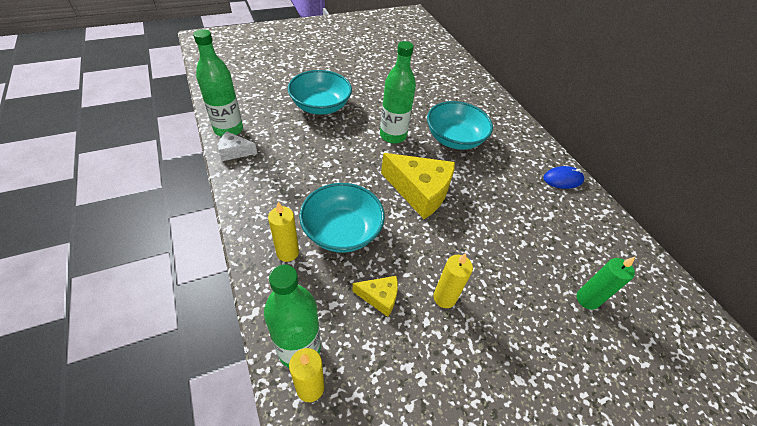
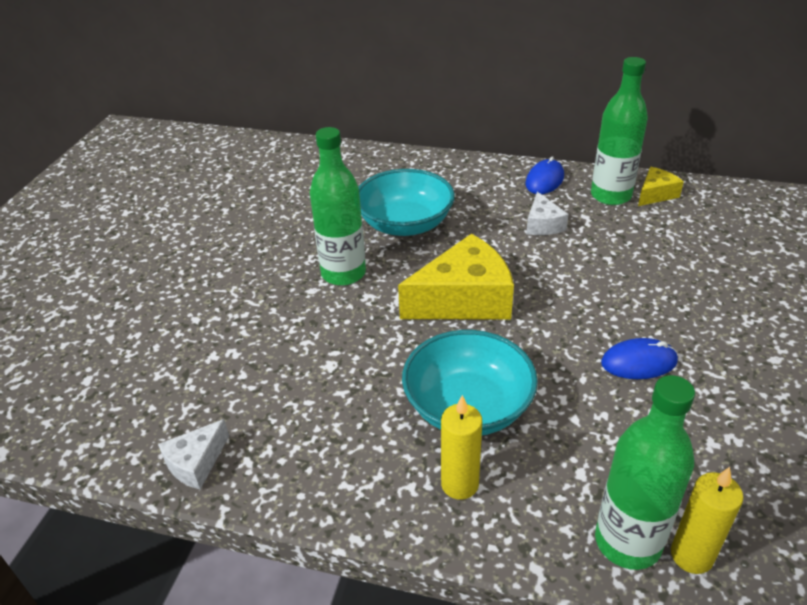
camera: 45 degrees left, 10 degrees down
green bottle [193,29,243,137] -> green bottle moved to [591,57,648,205]
turquoise bowl [288,70,352,115] -> none
yellow cheese [352,276,398,317] -> yellow cheese moved to [638,167,684,206]
yellow candle [433,253,473,308] -> blue mouse [601,338,678,379]
green candle [576,257,635,310] -> none
none -> white cheese [526,192,569,235]

